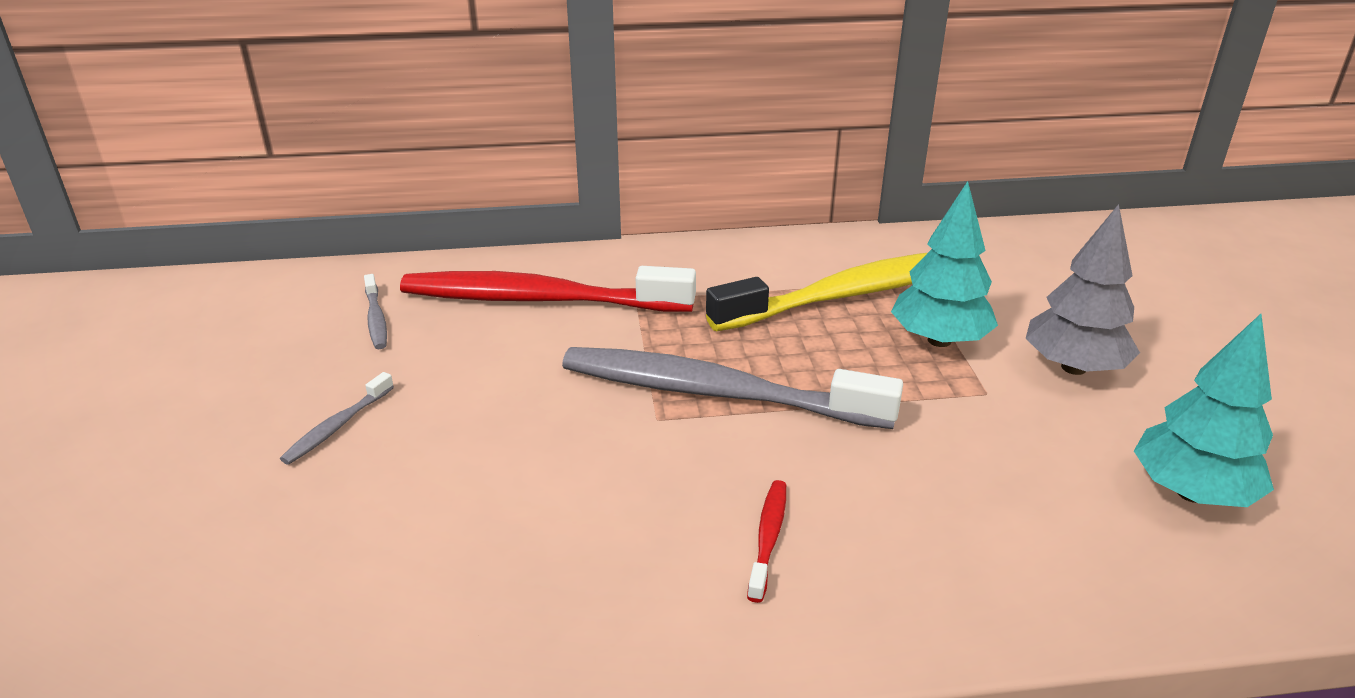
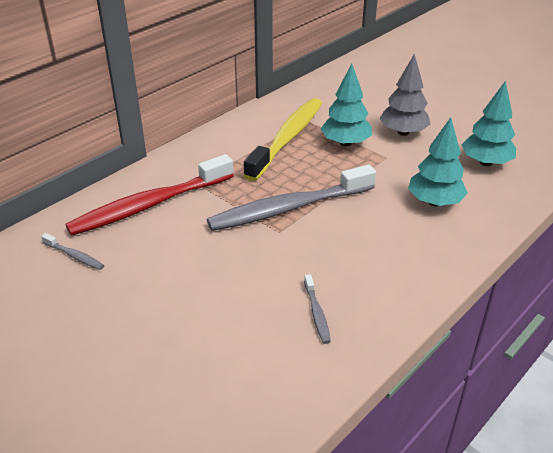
camera: 40 degrees left, 5 degrees up
grey toothbrush [280,372,394,465] -> grey toothbrush moved to [304,274,331,344]
red toothbrush [747,480,786,603] -> none
none -> turquoise tree [408,117,468,206]

